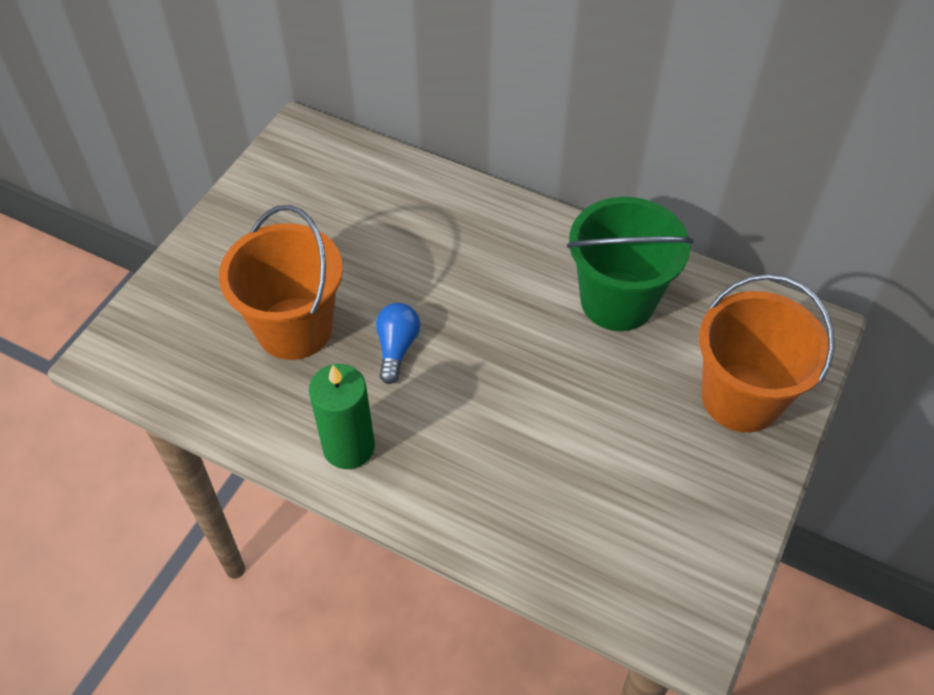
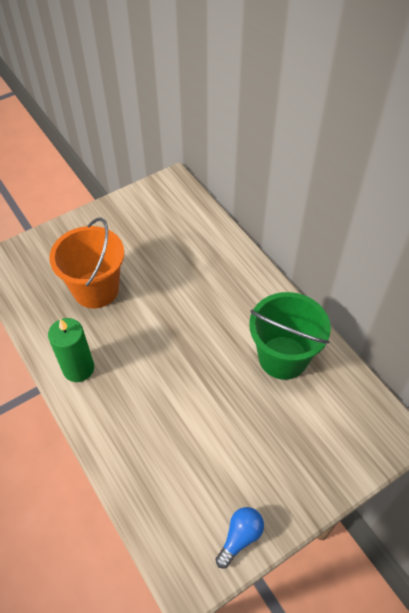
camera: 30 degrees right, 0 degrees up
blue light bulb [376,303,420,384] -> blue light bulb moved to [215,507,264,569]
orange bucket [699,274,835,433] -> none

